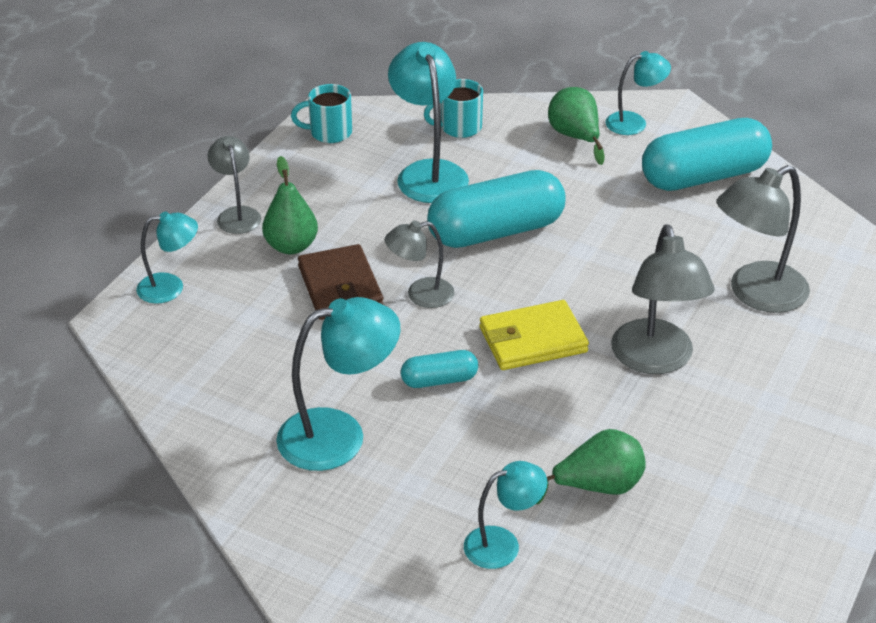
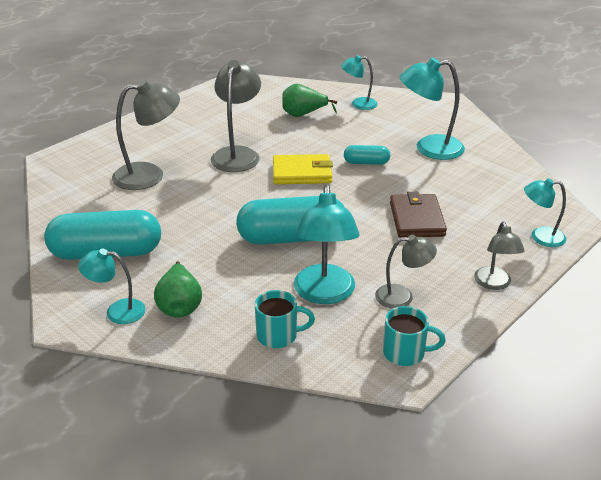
camera: 165 degrees left, 5 degrees down
green pear [262,156,318,254] -> none
grey lamp [385,220,455,308] -> grey lamp moved to [375,235,437,309]

